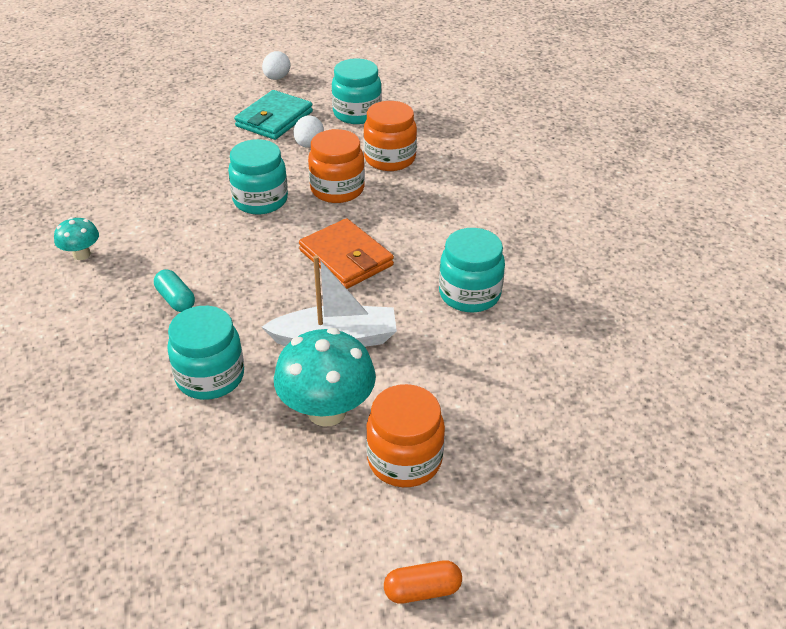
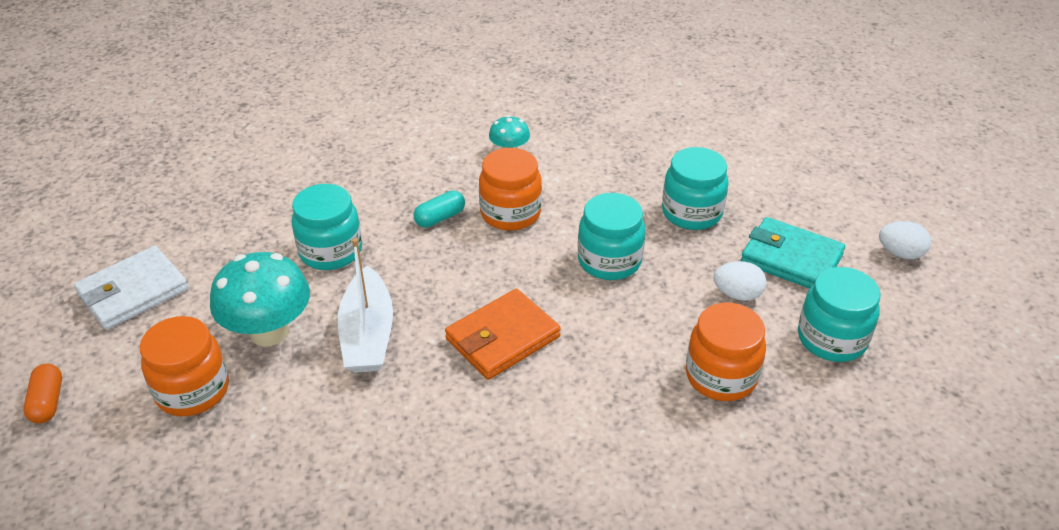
camera: 90 degrees right, 0 degrees up
orange jar [308,129,365,203] -> orange jar moved to [479,148,542,231]
turquoise jar [439,228,505,312] -> turquoise jar moved to [662,147,729,230]
none -> white wallet [74,246,189,330]

